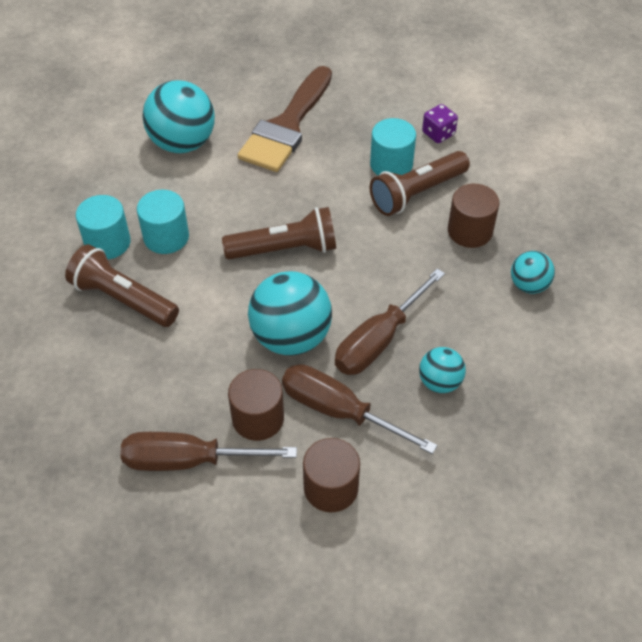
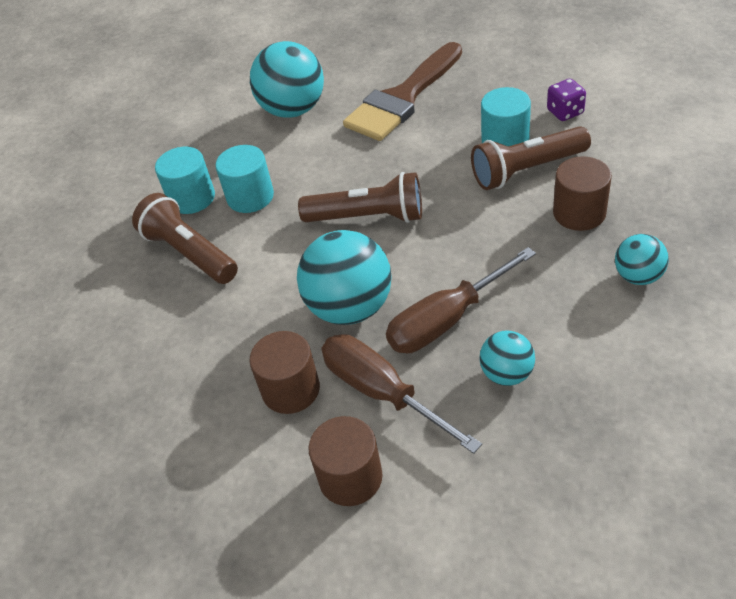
camera: 20 degrees right, 5 degrees down
brown screwdriver [120,432,297,471] -> none

